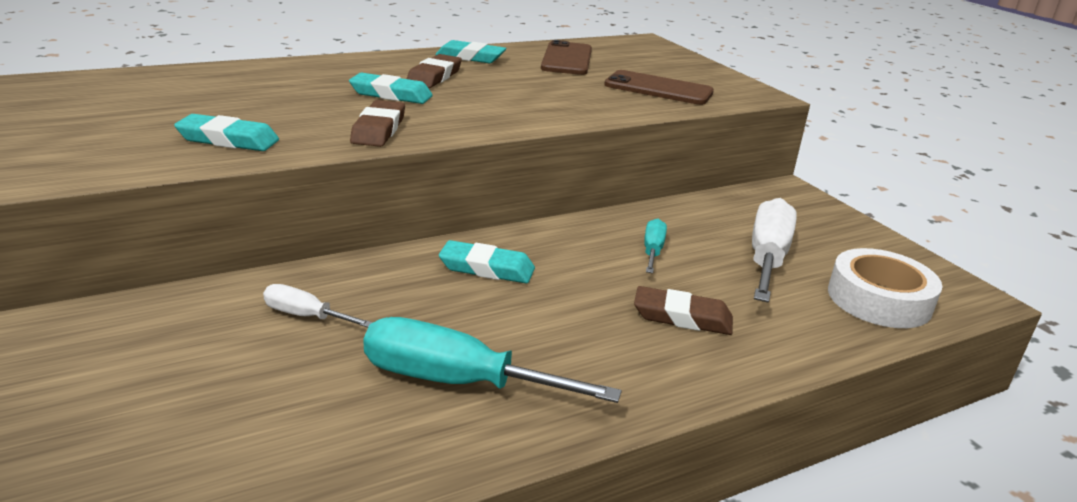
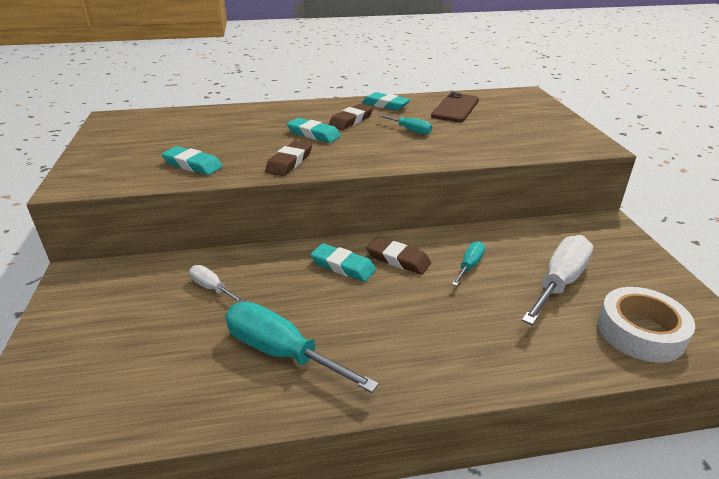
camera: 20 degrees right, 5 degrees up
brown phone [604,70,714,105] -> none
brown eraser [634,286,733,335] -> brown eraser moved to [366,237,431,275]
none -> turquoise screwdriver [379,115,432,135]

